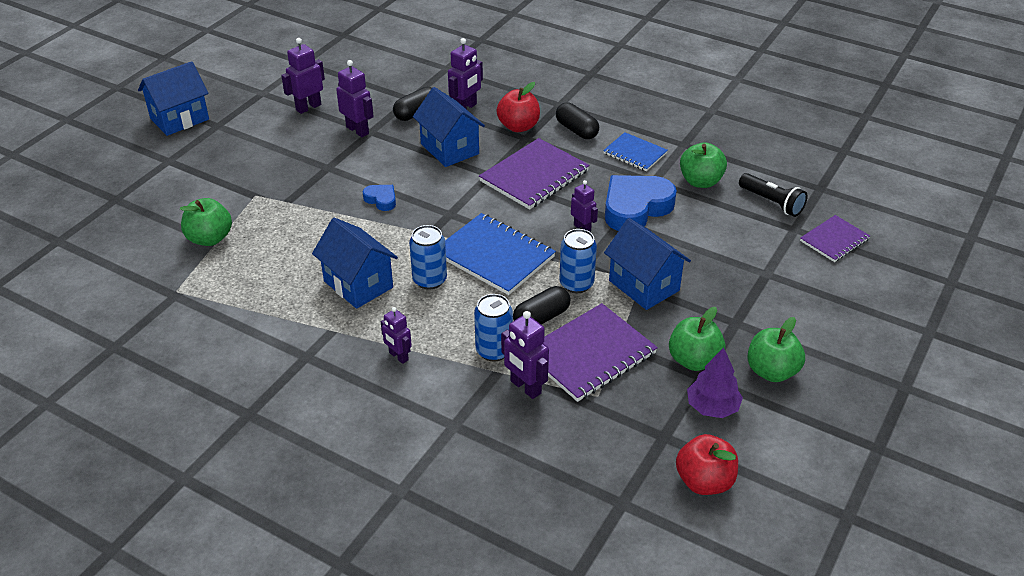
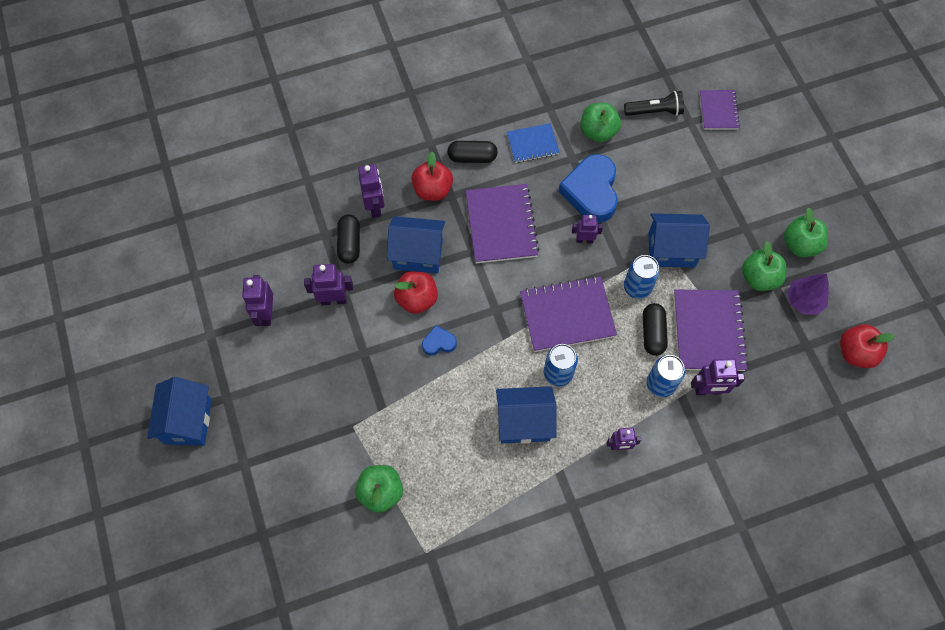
camera: 50 degrees left, 25 degrees up
blue notebook [445,213,556,295] -> purple notebook [520,276,617,352]
none -> red apple [394,271,438,314]

